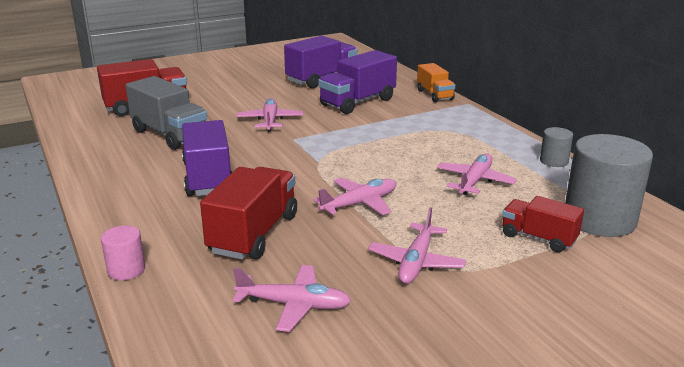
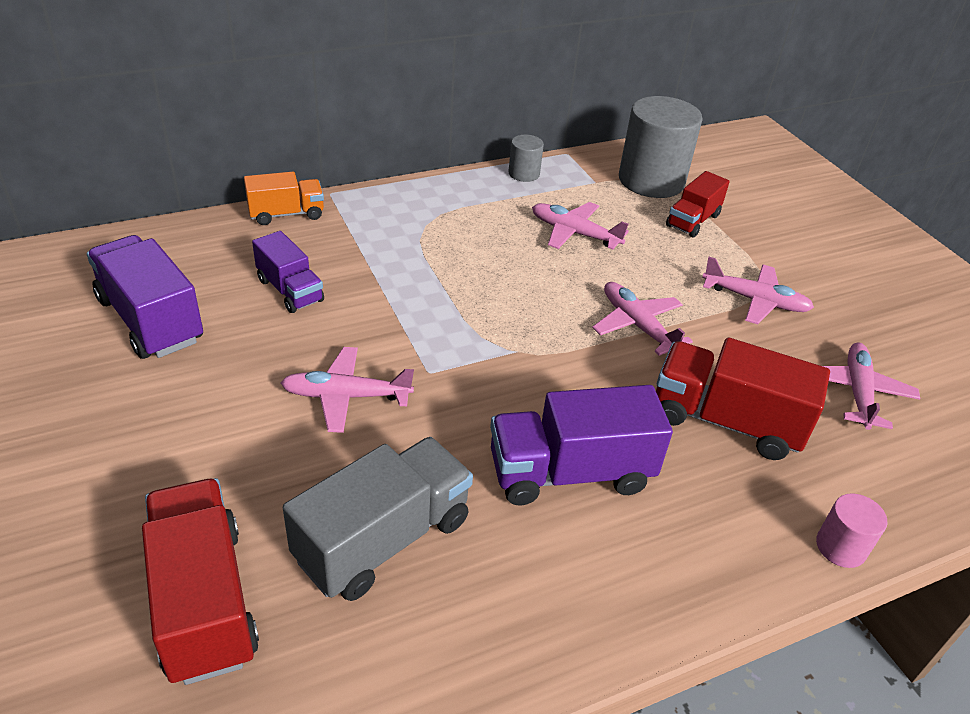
camera: 90 degrees left, 15 degrees up
purple truck [318,50,397,114] -> purple truck [252,231,324,313], size x0.61

